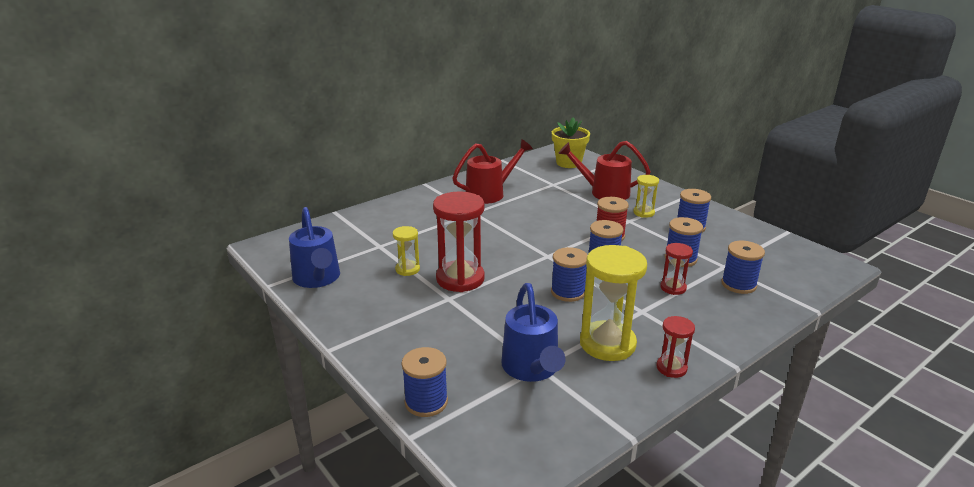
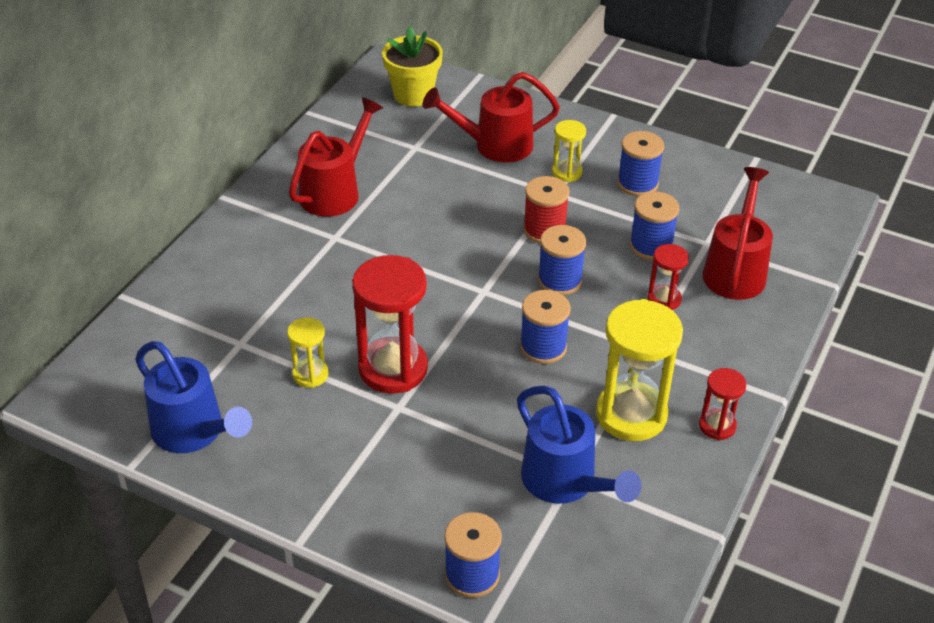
camera: 25 degrees left, 15 degrees up
blue spool [721,241,765,294] -> red watering can [703,167,773,300]

